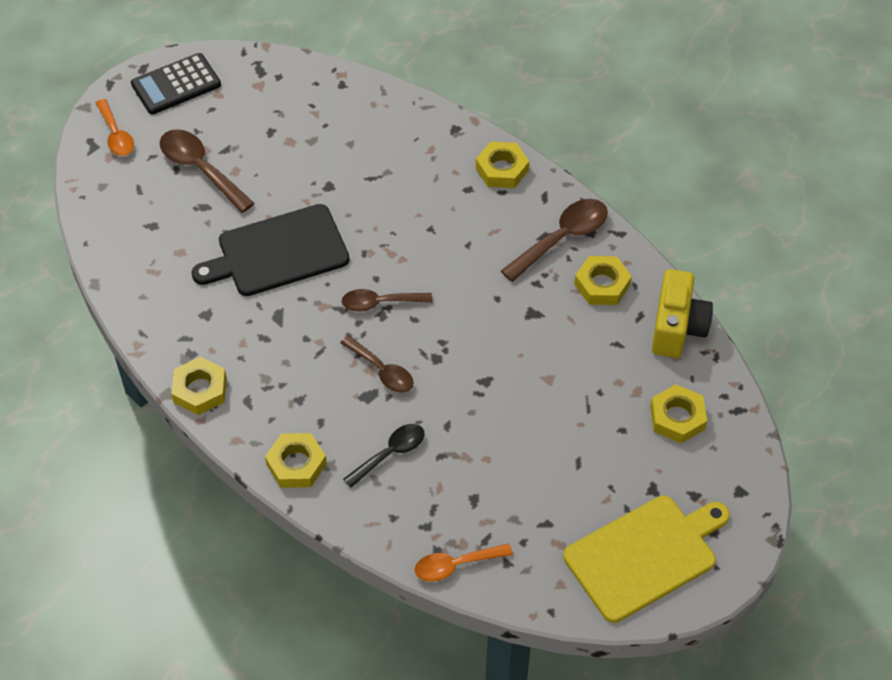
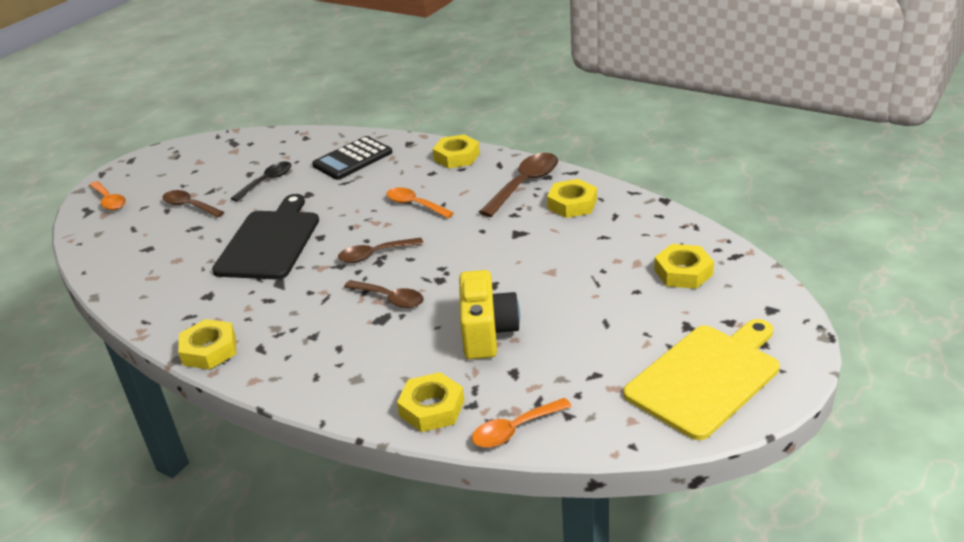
camera: 10 degrees left, 20 degrees down
black calculator [131,53,221,114] -> black calculator moved to [312,136,393,180]
brown spoon [160,129,255,213] -> brown spoon [162,190,224,218], size x0.67
black cutting board [191,204,350,296] -> black cutting board turned 135 degrees clockwise [212,194,319,279]
yellow nut [265,433,327,488] -> yellow nut moved to [397,372,464,432]
black spoon [343,424,425,488] -> black spoon moved to [231,161,292,202]
yellow camera [652,269,713,358] -> yellow camera moved to [459,270,520,359]
none -> orange spoon [386,187,454,218]

